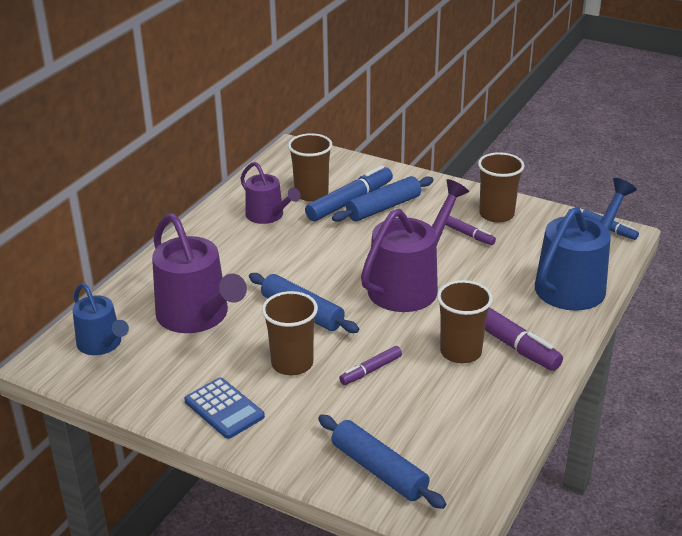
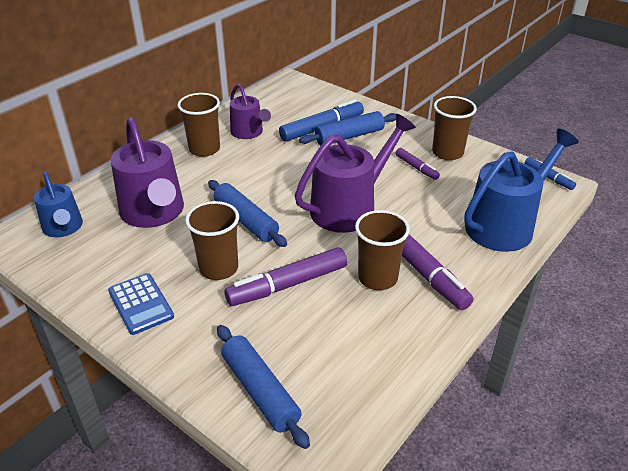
camera: 10 degrees right, 5 degrees up
brown cup [288,133,332,201] -> brown cup moved to [178,93,220,157]
purple marker [339,346,402,385] -> purple marker [224,247,347,306], size x1.84

